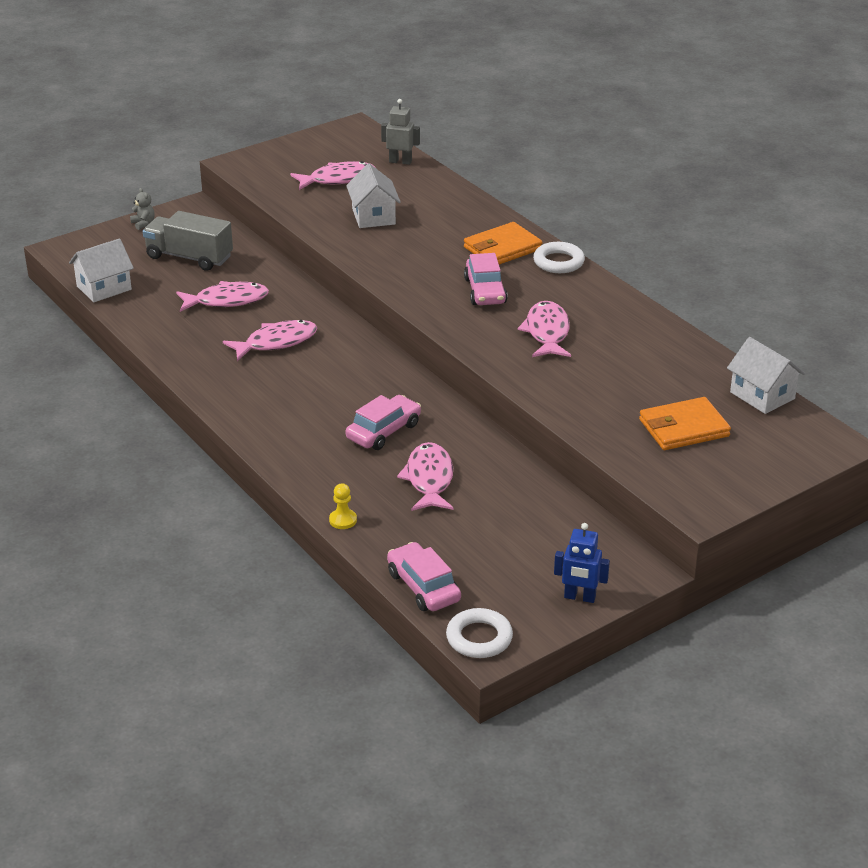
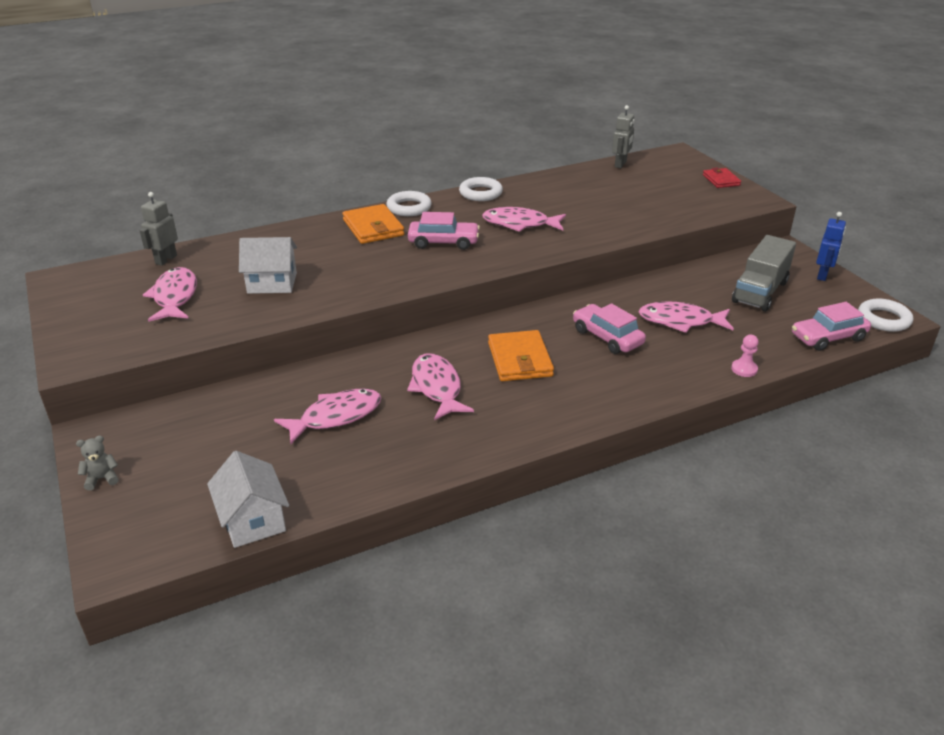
camera: 80 degrees left, 0 degrees up
grey truck [143,211,233,271] -> grey truck moved to [732,235,796,312]
pink fish [176,281,269,312] -> pink fish turned 60 degrees clockwise [274,388,382,444]
yellow pawn [329,483,357,529] -> pink pawn [731,335,759,377]
orange wallet [639,397,731,450] -> orange wallet moved to [488,330,554,381]
white house [727,337,805,414] -> grey robot [612,105,634,168]
none -> white ring [459,177,503,201]
none -> red wallet [703,167,741,188]

